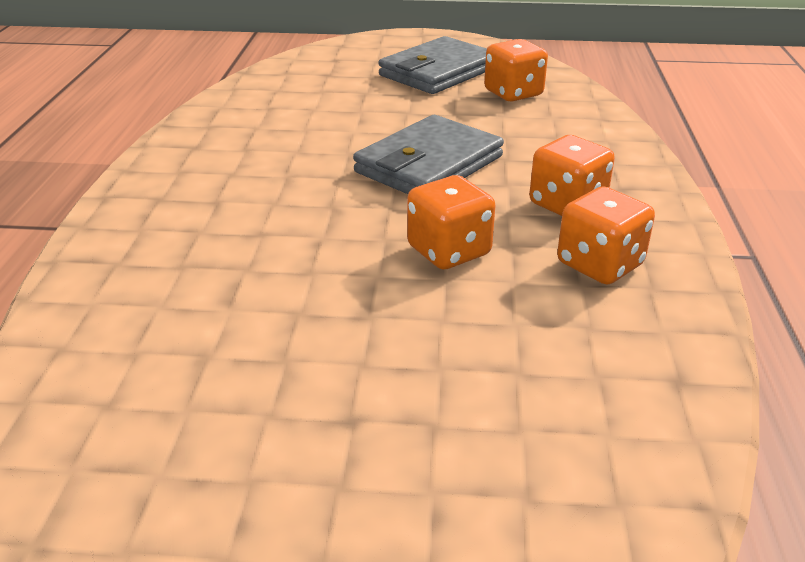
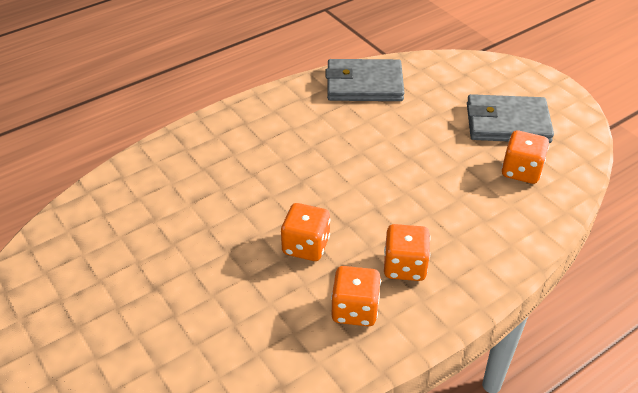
camera: 50 degrees right, 10 degrees up
grey wallet [353,115,504,194] -> grey wallet moved to [325,59,404,101]

